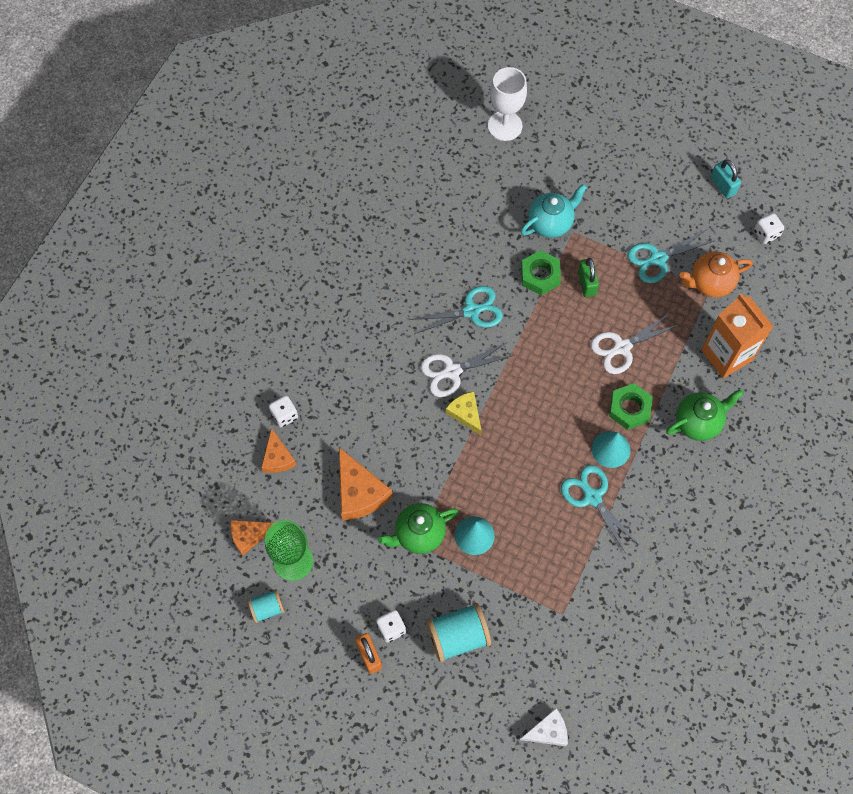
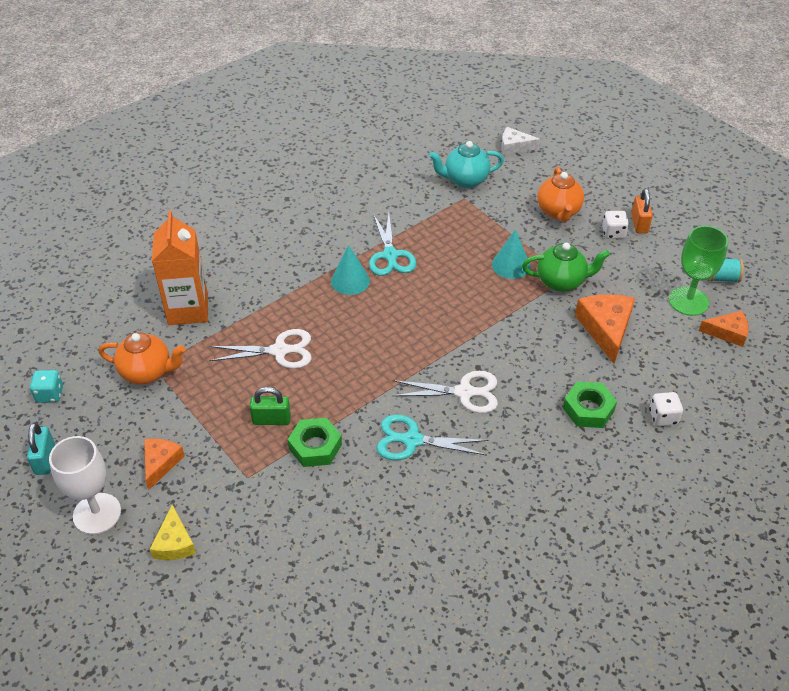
camera: 155 degrees left, 20 degrees down
orange cheese [261,428,296,473] -> orange cheese moved to [144,439,185,490]
turquoise spool [426,603,491,662] -> orange teapot [537,167,584,222]
yellow cheese [446,391,482,435] -> yellow cheese moved to [150,505,196,560]
white goblet [488,67,527,141] -> white goblet moved to [49,436,121,535]
turquoise teapot [521,184,587,238] -> turquoise teapot moved to [429,141,504,188]
green padlock [578,258,599,297] -> green padlock turned 75 degrees clockwise [250,387,291,425]
green nut [609,383,653,430] -> green nut moved to [563,382,617,428]
turquoise scissors [627,229,716,283] -> none
green teapot [666,389,744,441] -> none
white dice [754,213,784,244] -> turquoise dice [30,370,63,403]

